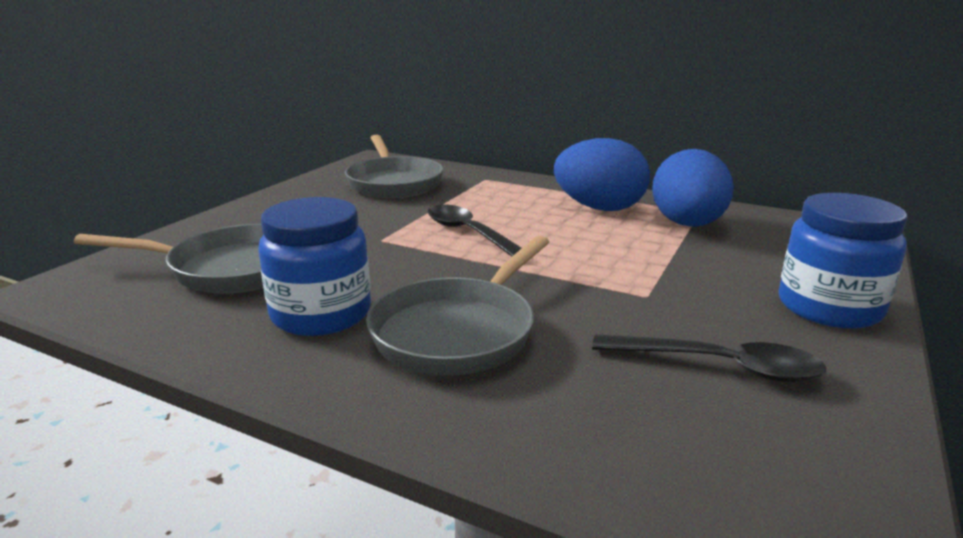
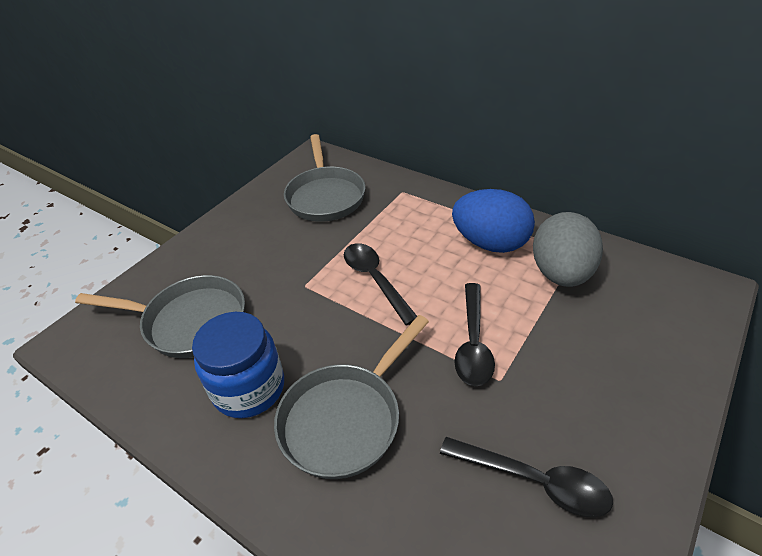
camera: 10 degrees right, 20 degrees up
blue egg [652,149,734,227] -> grey egg [533,212,603,287]
blue jar [779,193,908,329] -> none
none -> black spoon [454,283,495,386]

